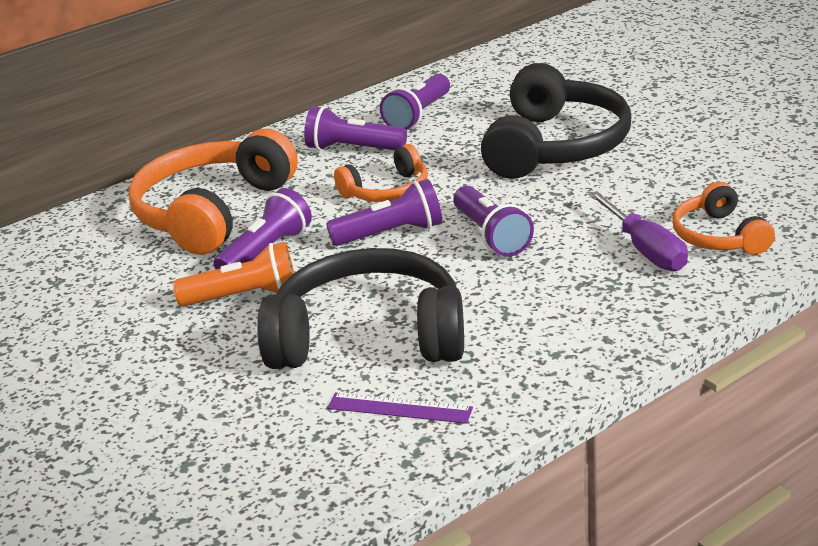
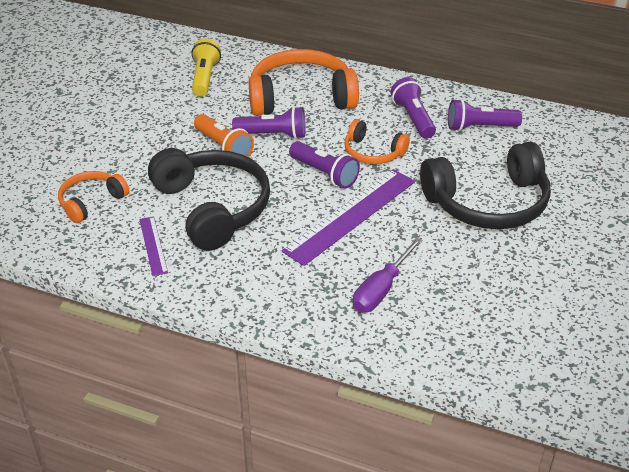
camera: 55 degrees right, 10 degrees up
purple flashlight [453,186,534,257] -> purple ruler [282,169,415,266]
orange headphones [672,182,775,255] -> orange headphones moved to [58,171,129,223]
none -> yellow flashlight [191,39,221,97]

